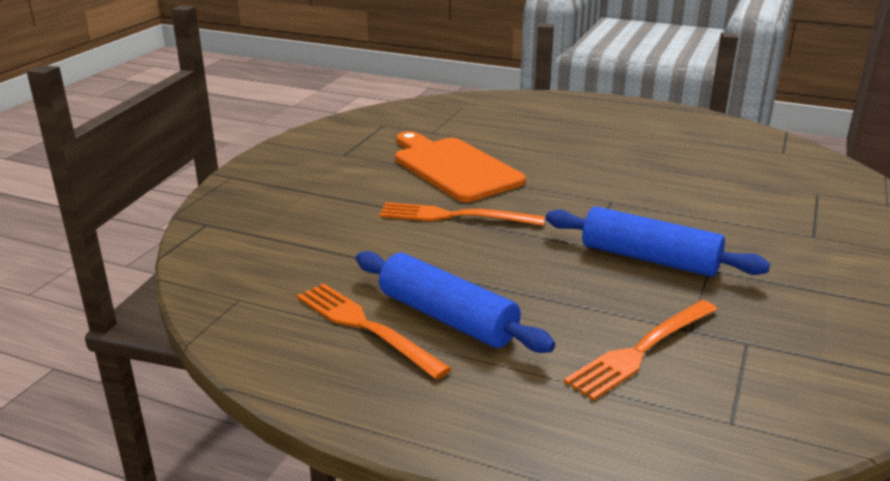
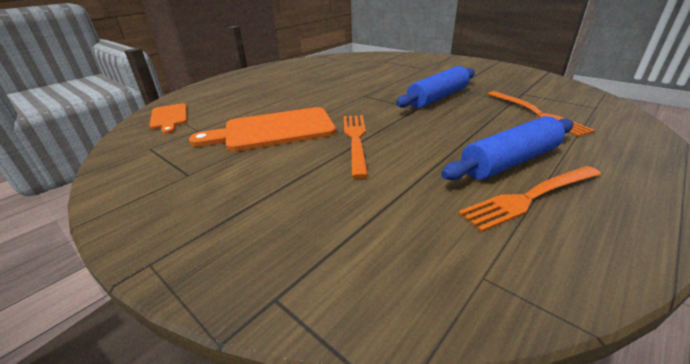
camera: 70 degrees left, 5 degrees up
orange fork [379,202,545,226] -> orange fork turned 150 degrees clockwise [344,115,368,179]
none -> orange cutting board [149,103,187,134]

